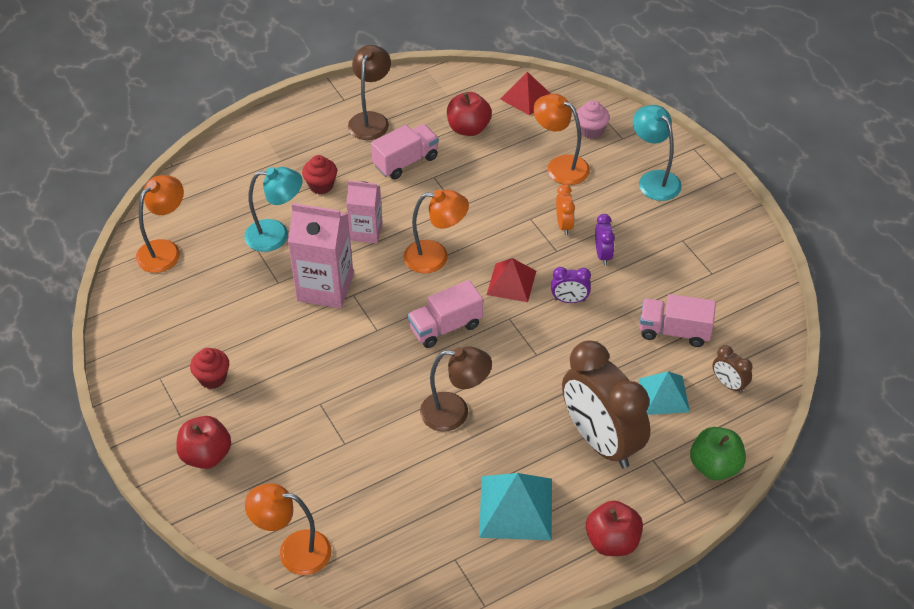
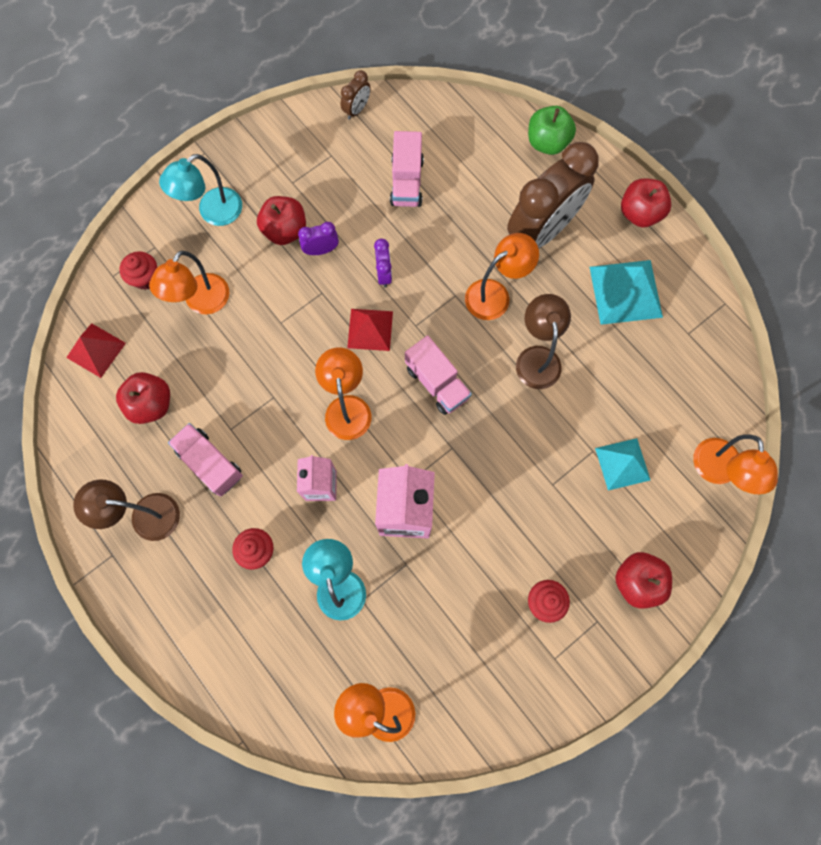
camera: 100 degrees left, 25 degrees up
orange clock [556,184,575,235] -> none
pink cupcake [577,100,610,139] -> red cupcake [119,251,157,290]
turquoise pyramid [639,371,690,415] -> turquoise pyramid moved to [595,438,650,491]
brown clock [713,345,752,394] -> brown clock moved to [341,70,371,120]
none -> red apple [257,196,306,245]
none -> orange lamp [465,233,539,320]

